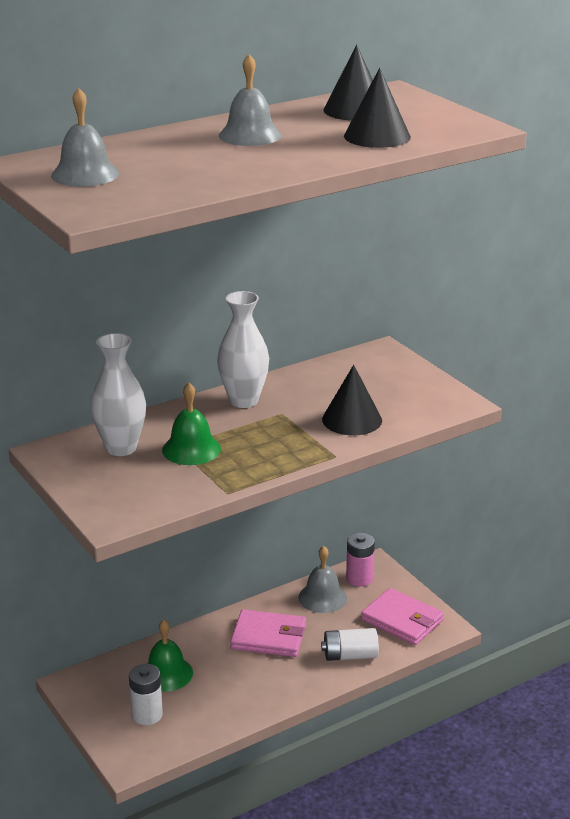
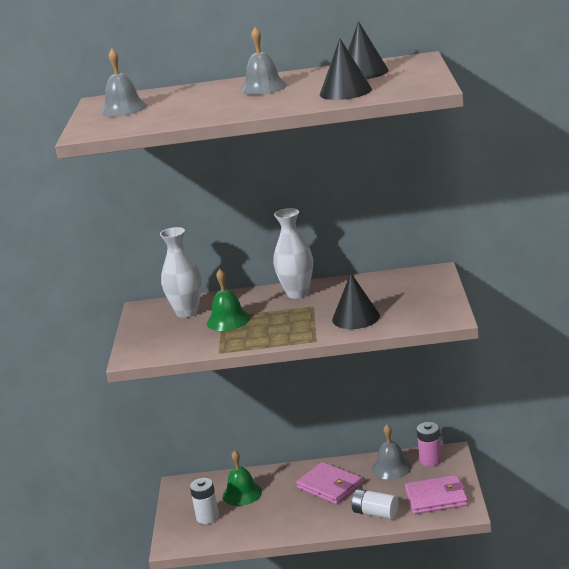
camera: 35 degrees right, 5 degrees down
pink wallet [361,588,444,645] -> pink wallet turned 75 degrees counterclockwise [405,475,468,514]

